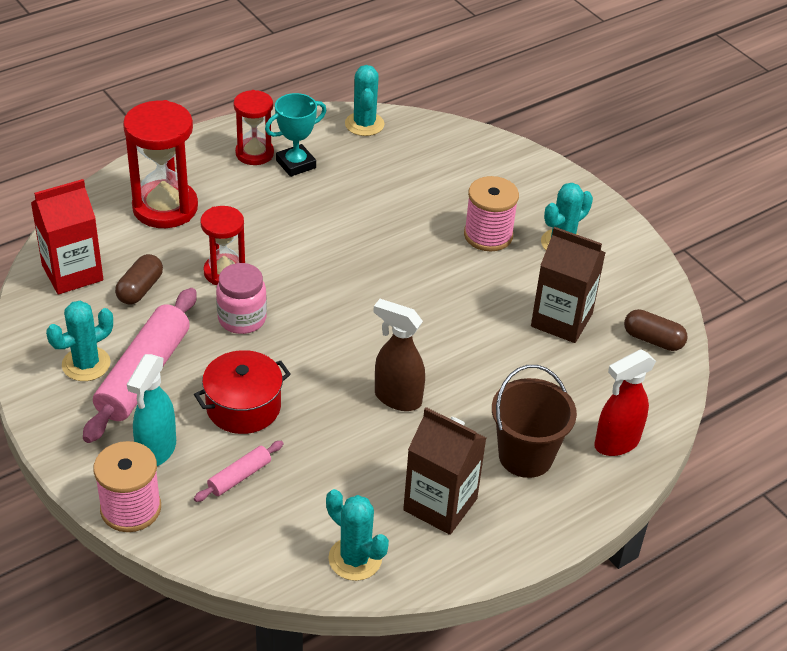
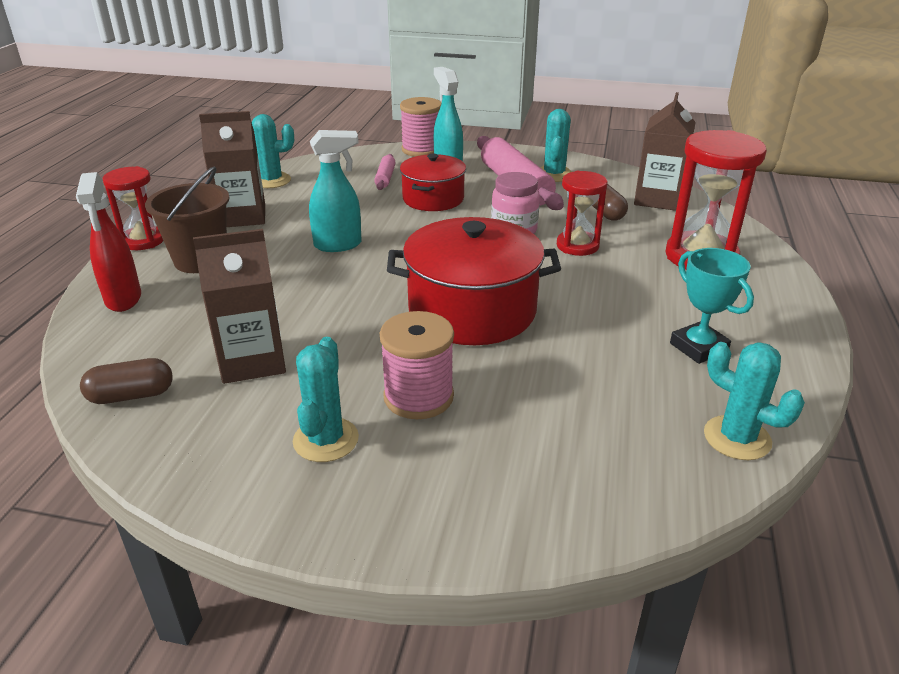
camera: 140 degrees right, 10 degrees down
red carton [31,179,103,294] -> brown carton [634,92,696,211]
red hourglass [234,90,274,165] -> red hourglass moved to [103,166,163,250]
turquoise trophy [265,93,327,177] -> turquoise trophy turned 45 degrees counterclockwise [670,248,754,364]
brown spray bottle [373,299,425,411] -> turquoise spray bottle [309,130,362,252]
red spray bottle [594,349,656,456] -> red spray bottle turned 150 degrees clockwise [76,172,141,312]
none -> red pot [387,217,561,345]

